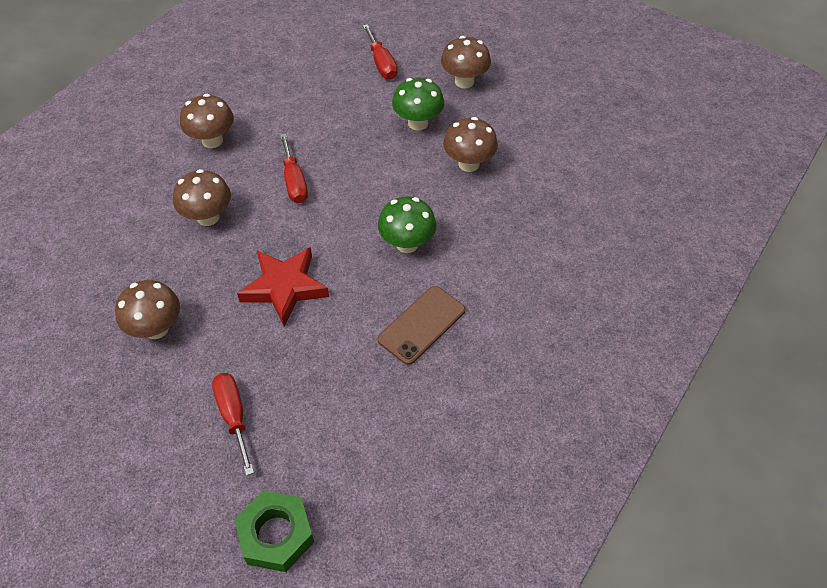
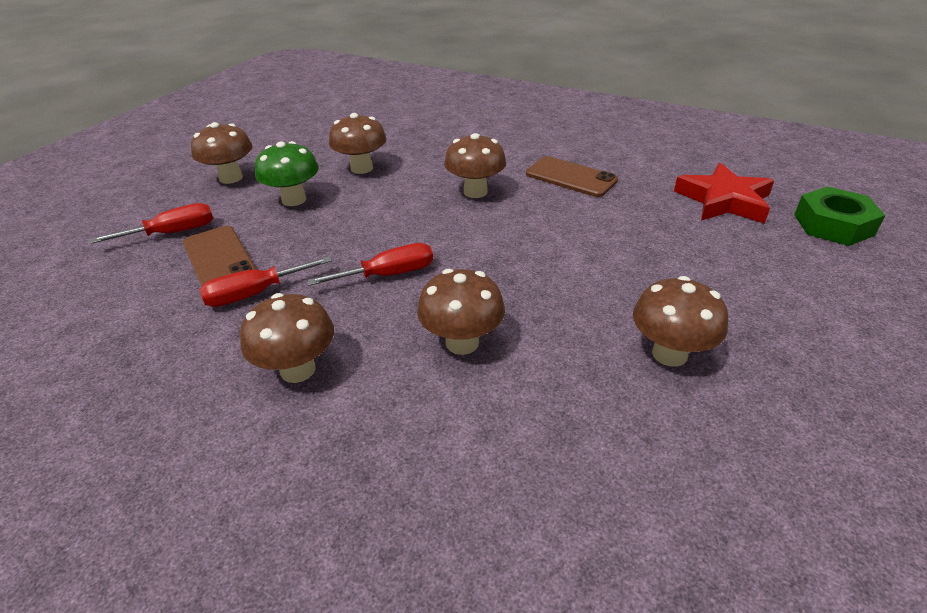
camera: 95 degrees left, 15 degrees down
red screwdriver [212,373,254,476] -> red screwdriver moved to [200,256,332,307]
red star [237,247,329,326] -> red star moved to [674,162,774,224]
green mushroom [378,197,436,253] -> brown mushroom [444,133,506,198]
none -> brown phone [183,226,256,287]

